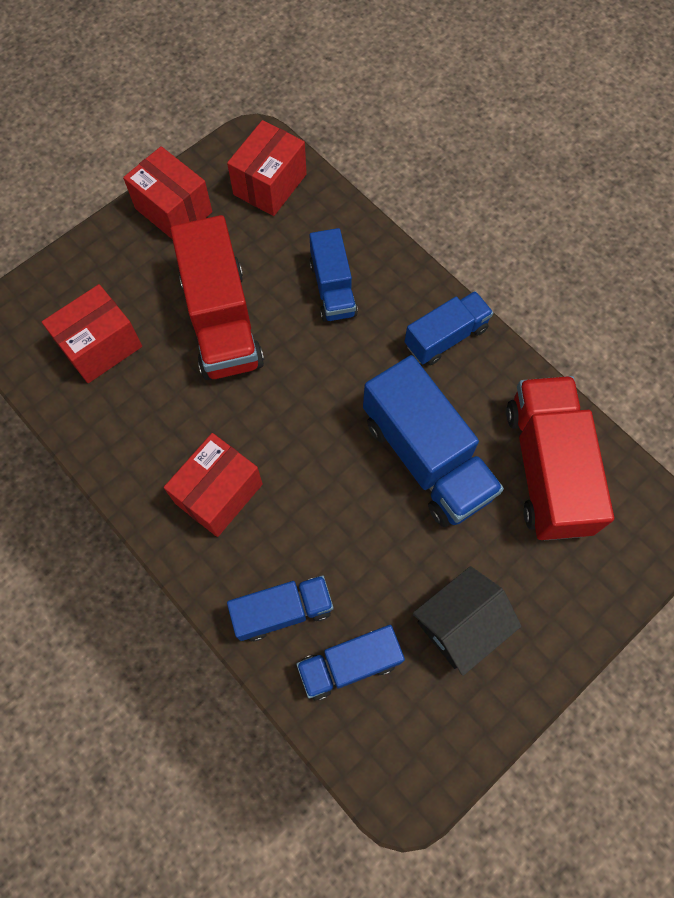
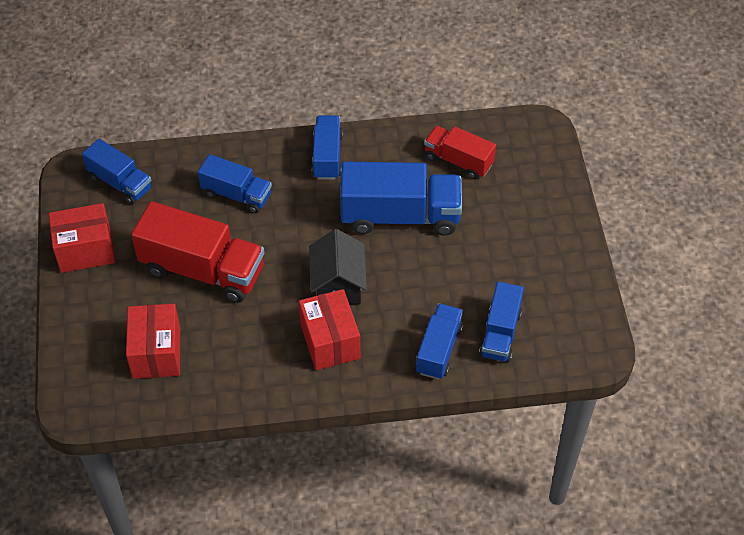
camera: 55 degrees left, 15 degrees down
red box [227,120,307,216] -> blue truck [82,139,152,205]
black house [413,566,521,676] -> black house moved to [309,229,367,304]
red truck [506,376,614,540] -> red truck [424,126,496,179], size x0.59

